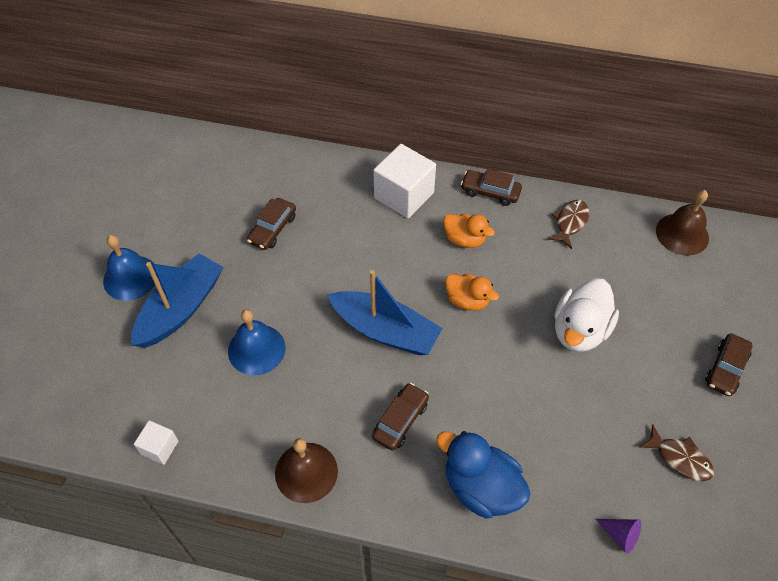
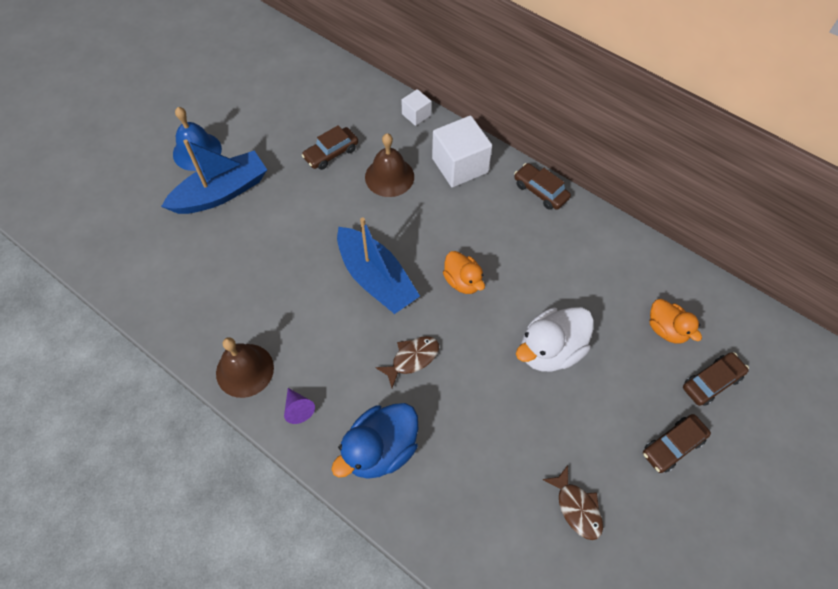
camera: 25 degrees right, 5 degrees up
white cube [134,420,179,465] -> white cube moved to [401,89,431,126]
blue bell [228,310,286,375] -> none
brown car [372,383,429,451] -> brown car moved to [683,352,749,406]
blue duck [436,431,531,518] -> blue duck turned 105 degrees counterclockwise [331,403,418,479]
orange duck [443,214,495,248] -> orange duck moved to [650,299,702,344]
brown fish [548,200,589,249] -> brown fish moved to [375,336,439,388]
purple cone [596,519,641,554] -> purple cone moved to [284,388,315,424]
brown bell [656,190,709,255] -> brown bell moved to [365,133,414,197]

